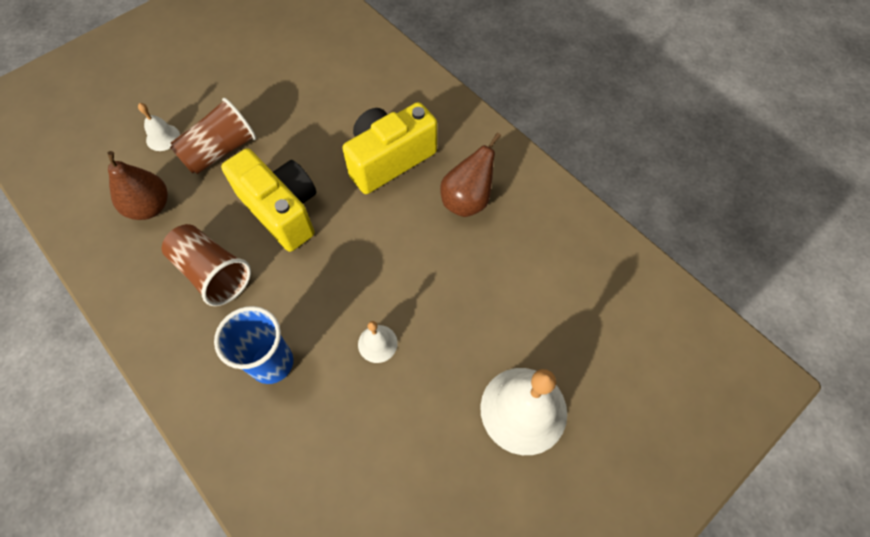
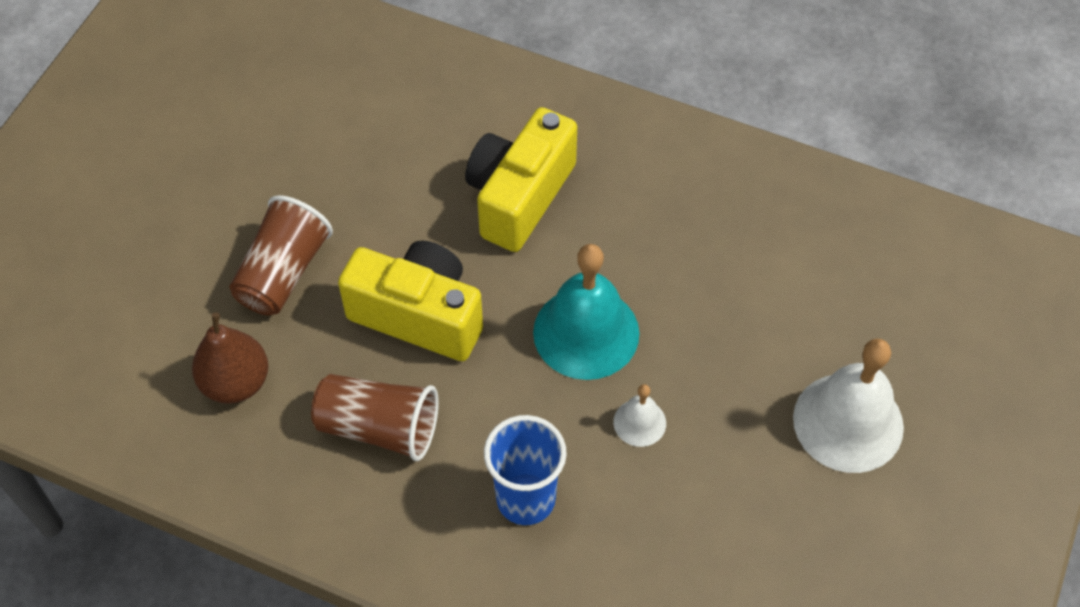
camera: 25 degrees left, 5 degrees down
white bell [138,103,180,151] -> none
brown pear [440,133,501,217] -> none
none -> turquoise bell [533,244,639,380]

